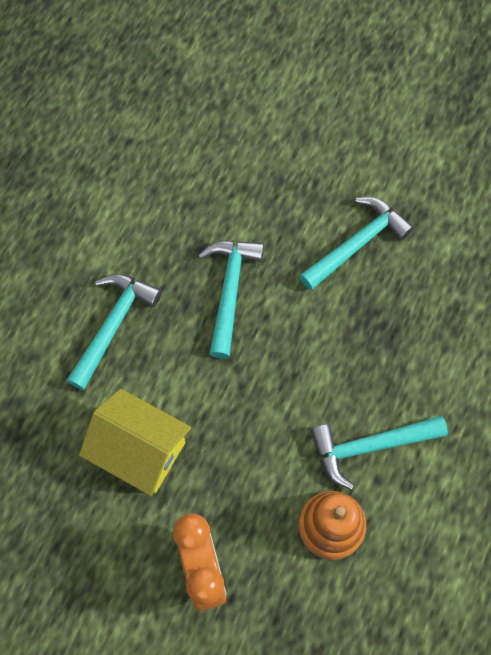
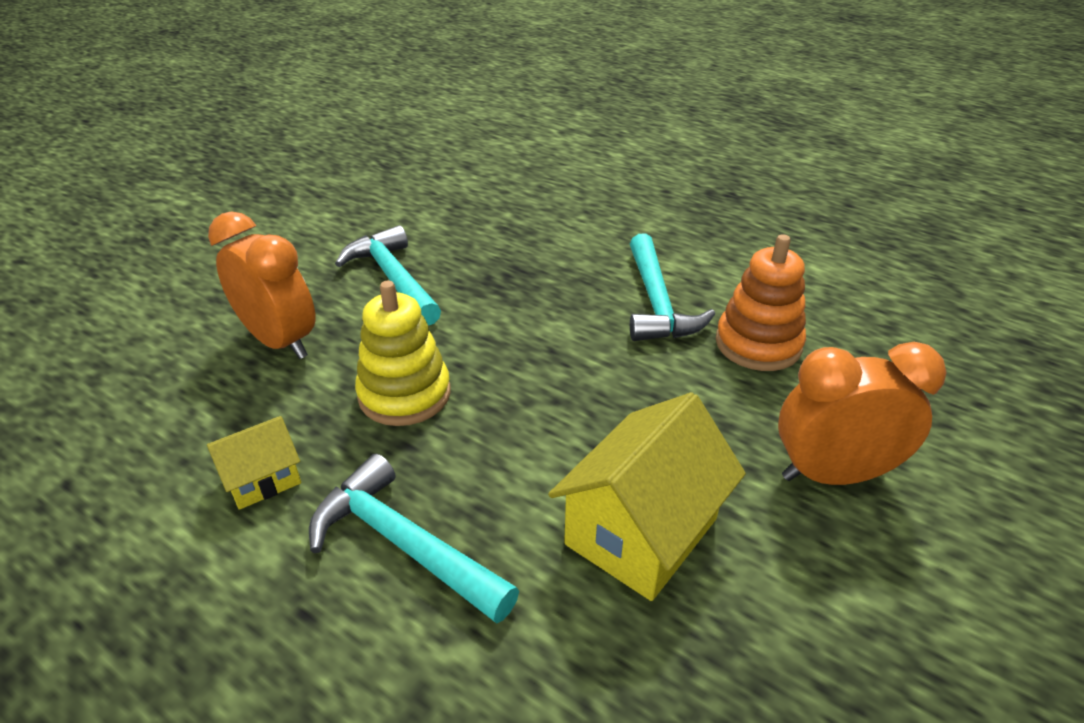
camera: 80 degrees left, 30 degrees down
turquoise hammer [198,241,264,359] -> yellow stacking toy [355,281,451,426]
none -> yellow house [207,416,301,510]
none -> orange clock [208,211,316,359]

